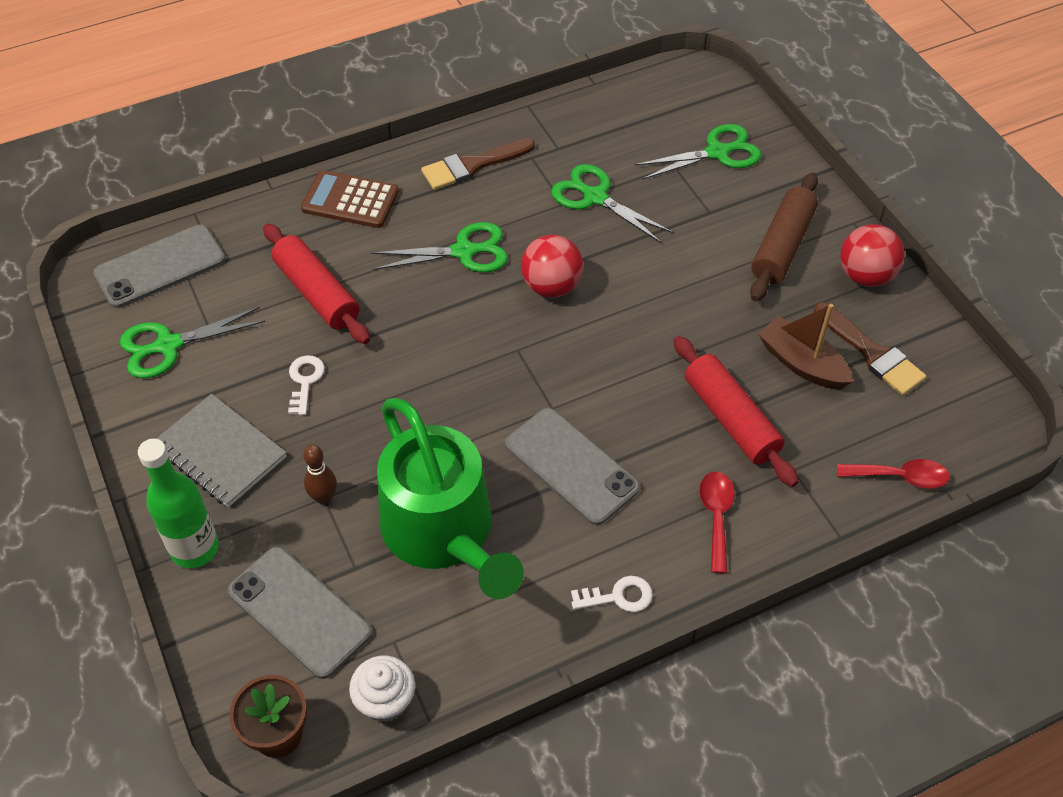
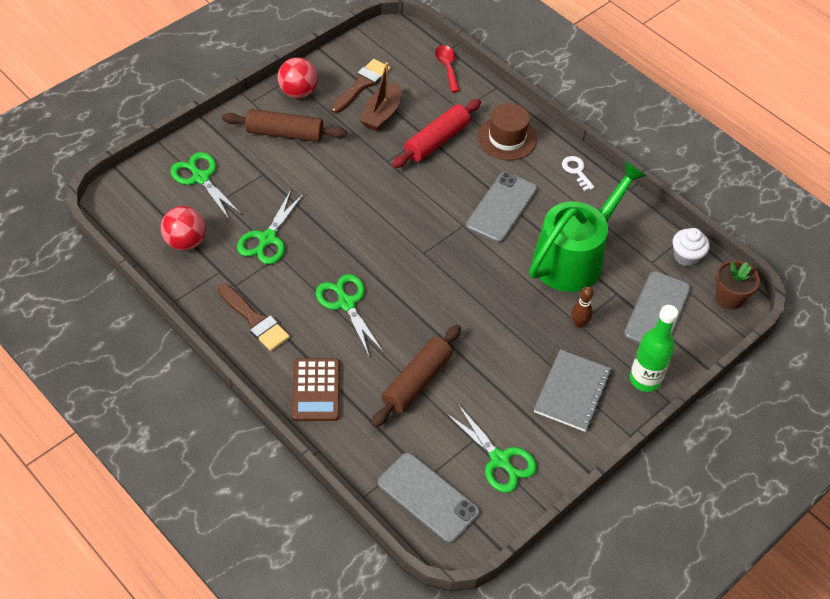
camera: 110 degrees left, 0 degrees up
red rolling pin [263,223,370,344] -> brown rolling pin [371,325,461,428]
white key [288,355,325,415] -> none
red ball [521,235,583,298] -> red ball moved to [161,206,206,251]
red spoon [699,471,735,573] -> brown hat [478,103,537,160]

